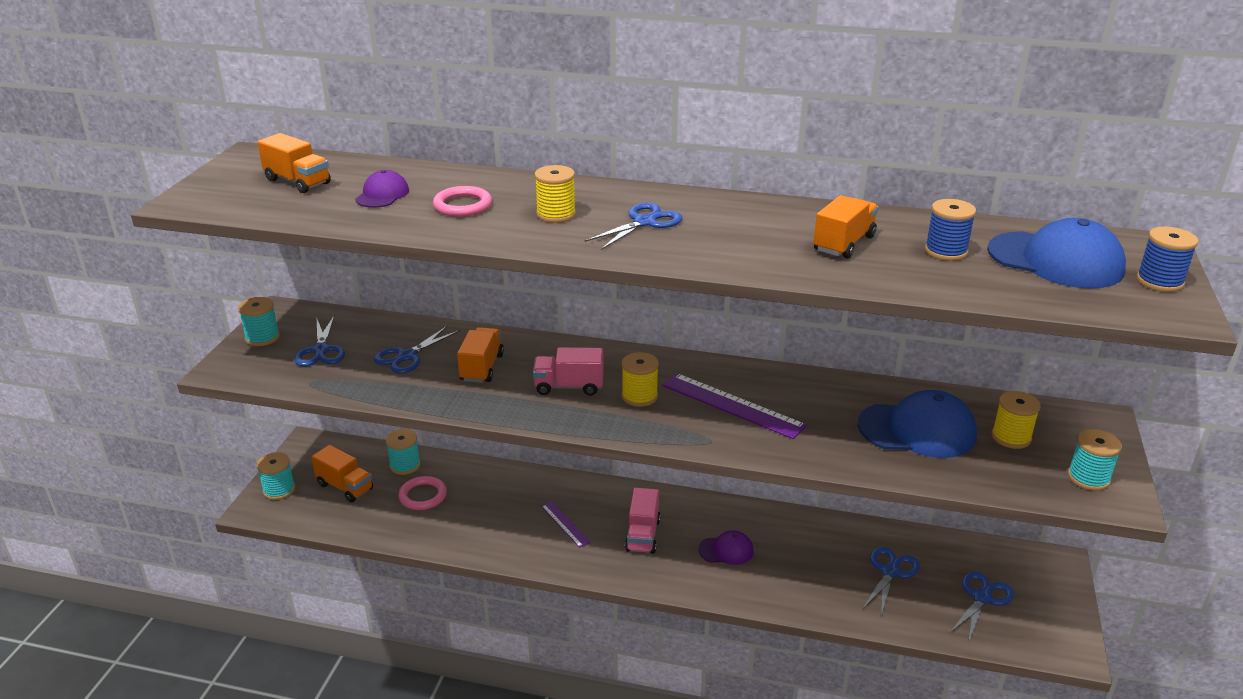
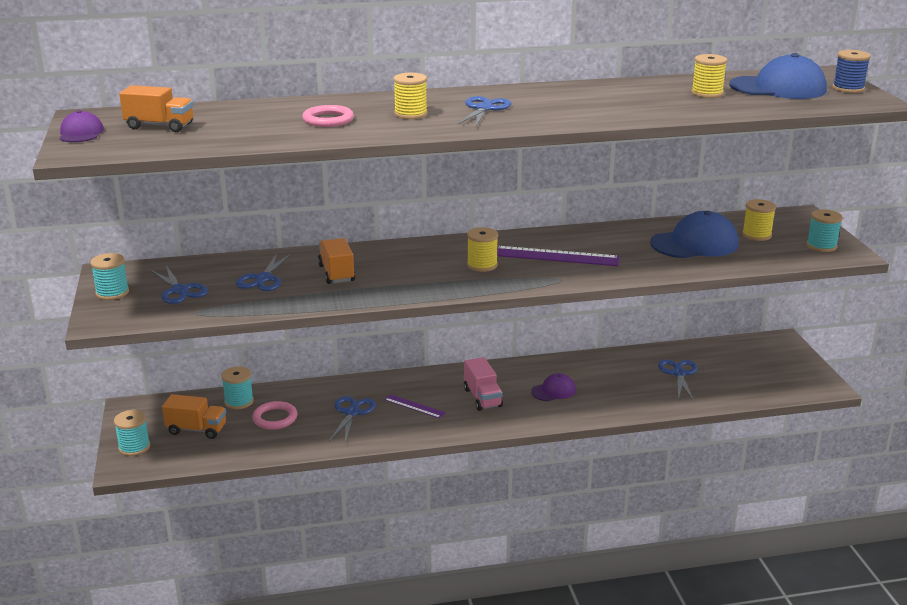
camera: 25 degrees left, 5 degrees down
purple cap [355,170,409,208] -> purple cap moved to [60,110,104,142]
pink truck [533,347,604,396] -> none
orange truck [814,195,878,259] -> none
blue spool [925,199,976,261] -> yellow spool [691,54,727,98]
blue scissors [949,571,1014,643] -> blue scissors moved to [329,396,376,443]

